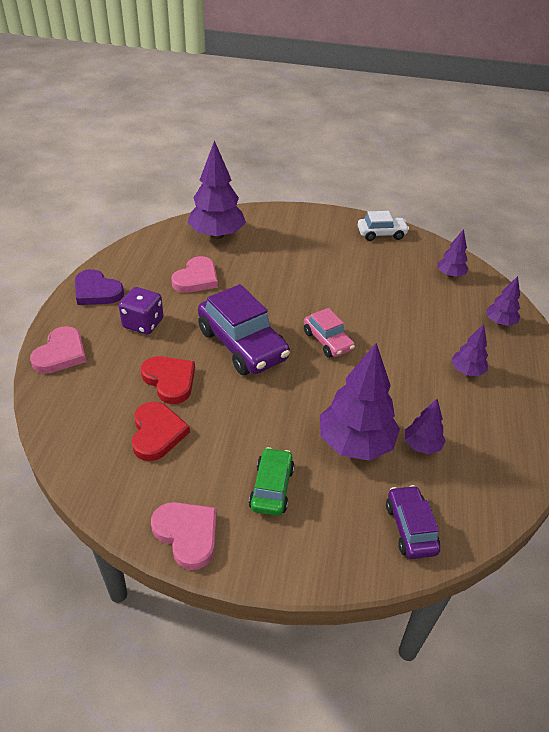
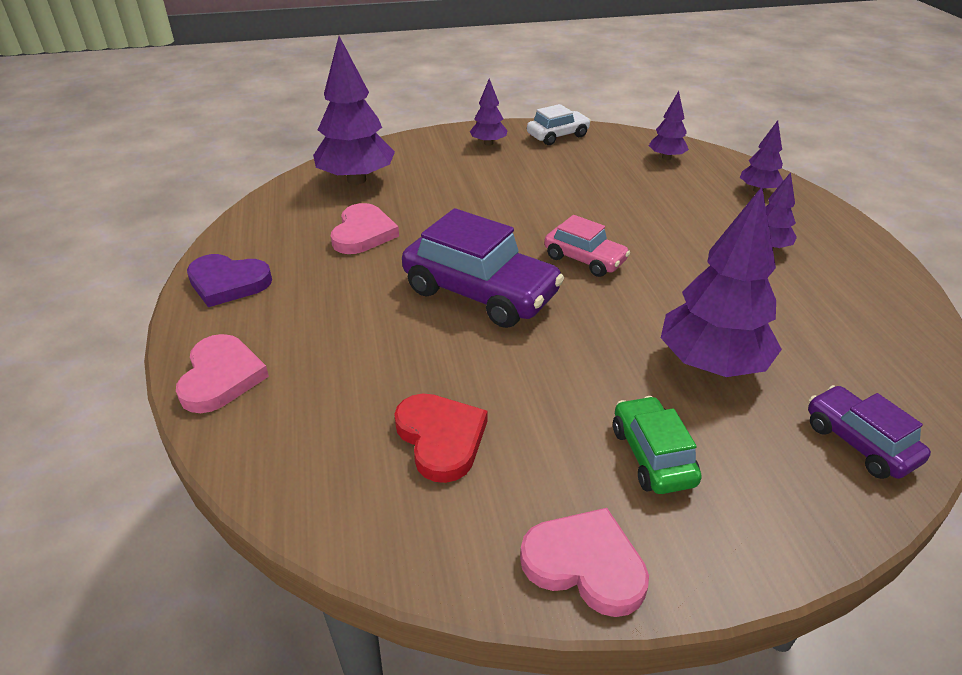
camera: 20 degrees left, 5 degrees down
purple dice [119,287,163,335] -> none
red heart [141,356,195,404] -> none
purple tree [405,399,445,454] -> purple tree moved to [470,78,508,146]

